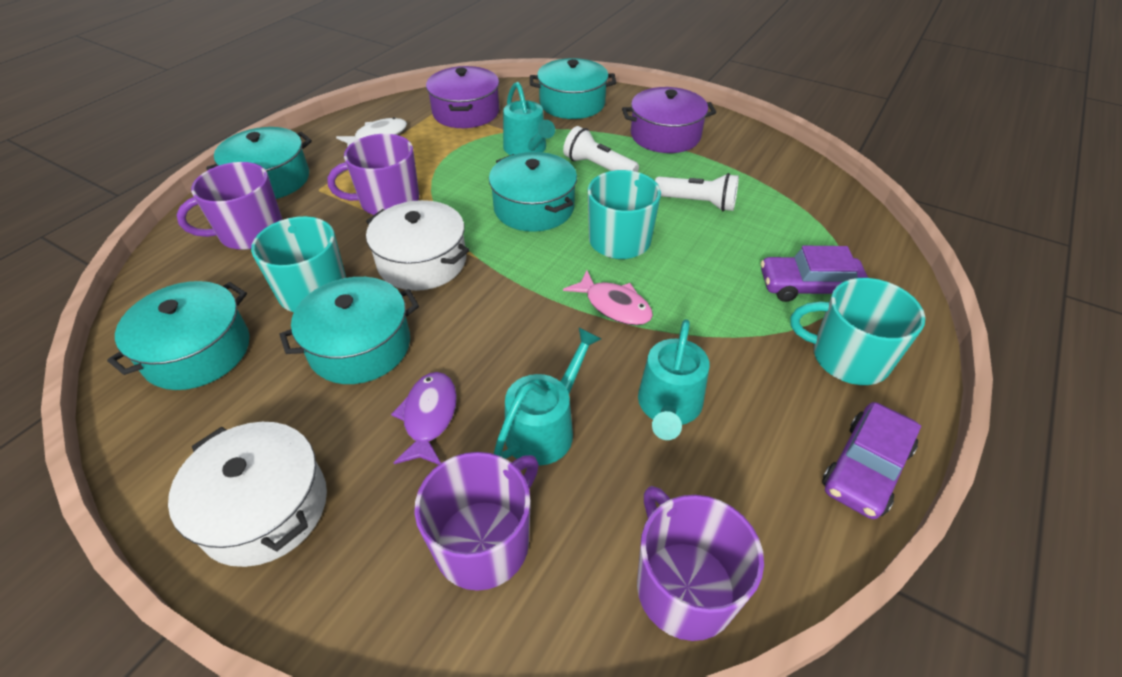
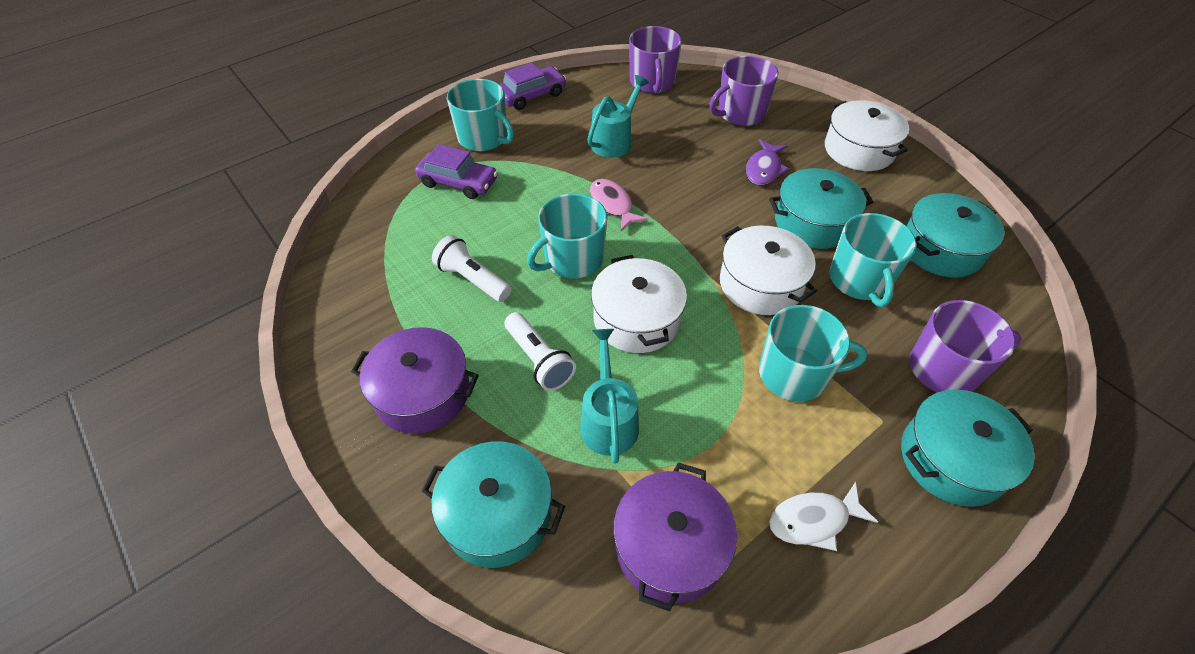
camera: 160 degrees left, 5 degrees up
purple mug [327,134,419,215] -> turquoise mug [759,305,867,402]
turquoise pot [489,152,577,232] -> white pot [591,255,687,353]
turquoise watering can [494,328,601,466] -> none

